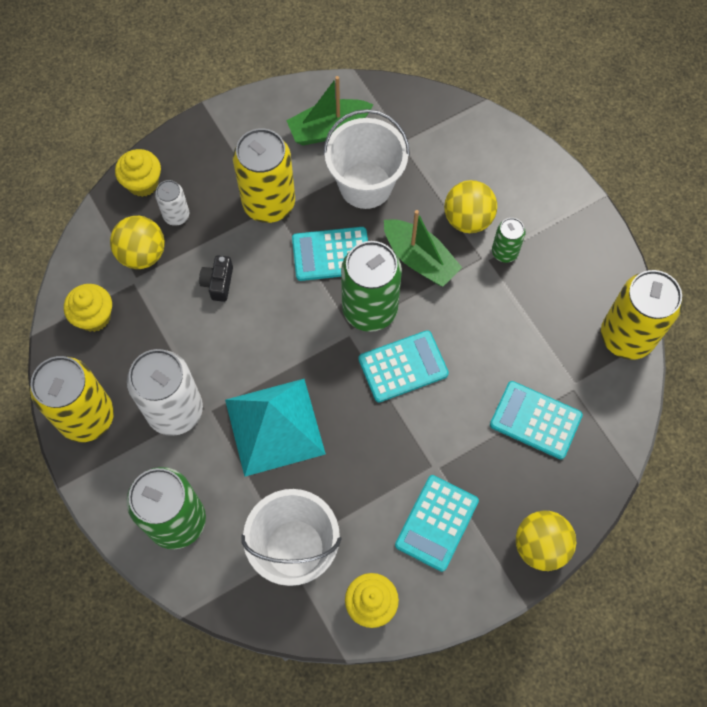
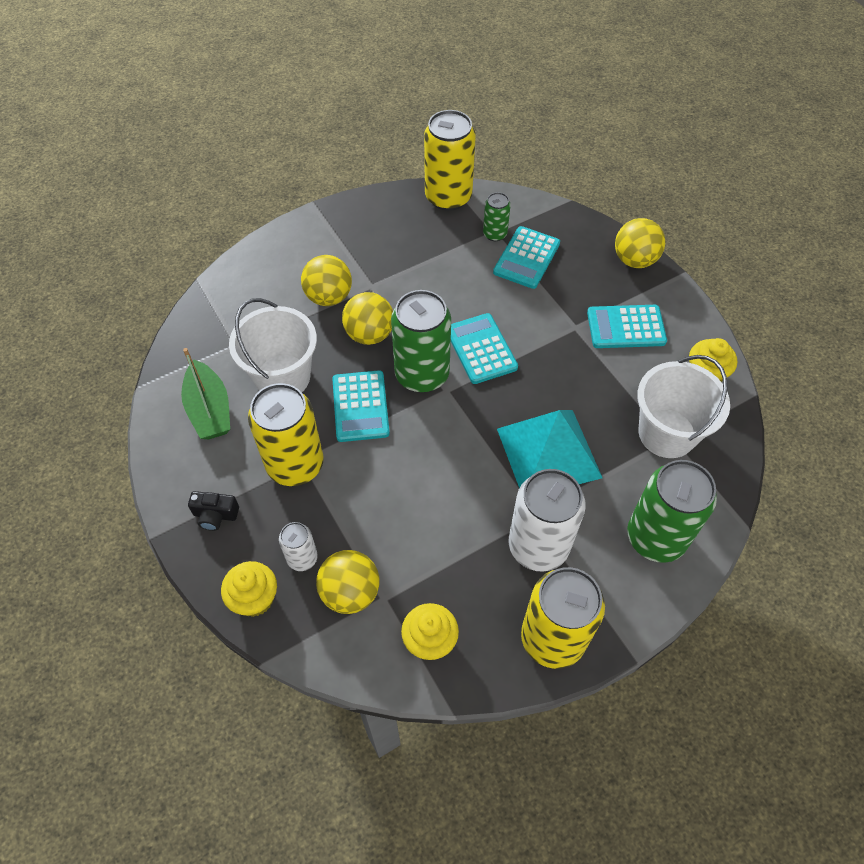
camera: 90 degrees left, 10 degrees down
black camera [199,256,233,302] -> black camera moved to [188,491,239,531]
green boat [384,210,462,287] -> yellow ball [342,292,393,345]
turquoise calculator [395,475,479,572] -> turquoise calculator turned 150 degrees clockwise [587,305,667,348]
green can [492,218,526,263] -> green can moved to [483,192,511,241]

